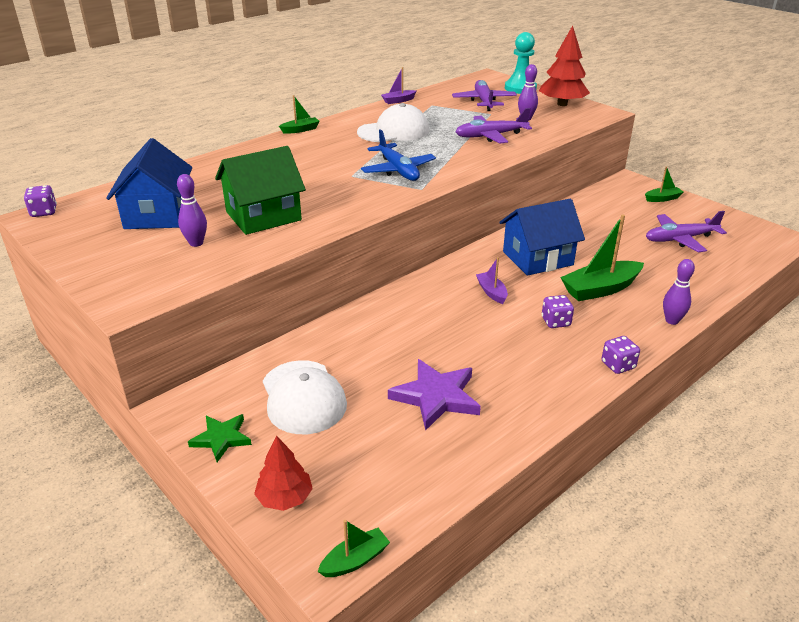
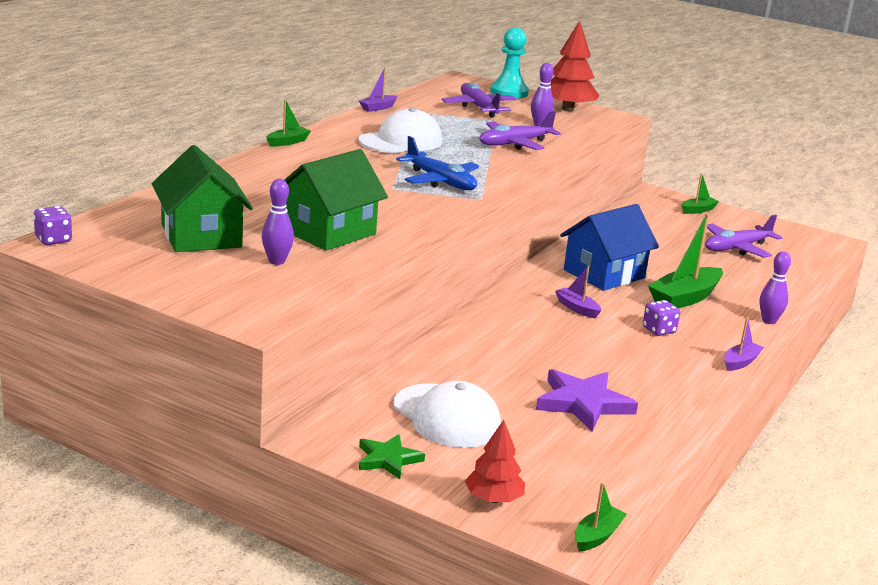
camera: 20 degrees left, 10 degrees down
blue house [106,138,192,229] -> green house [152,145,253,252]
purple dice [602,336,640,374] -> purple boat [724,317,764,371]

